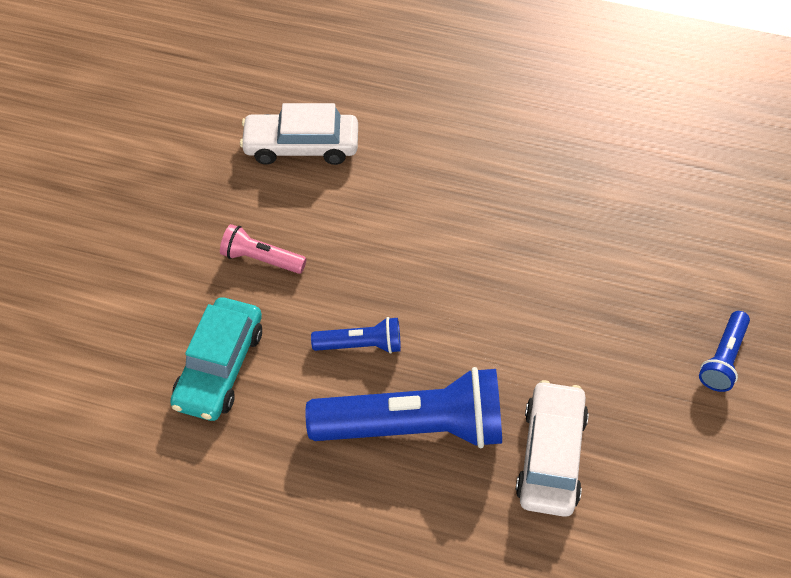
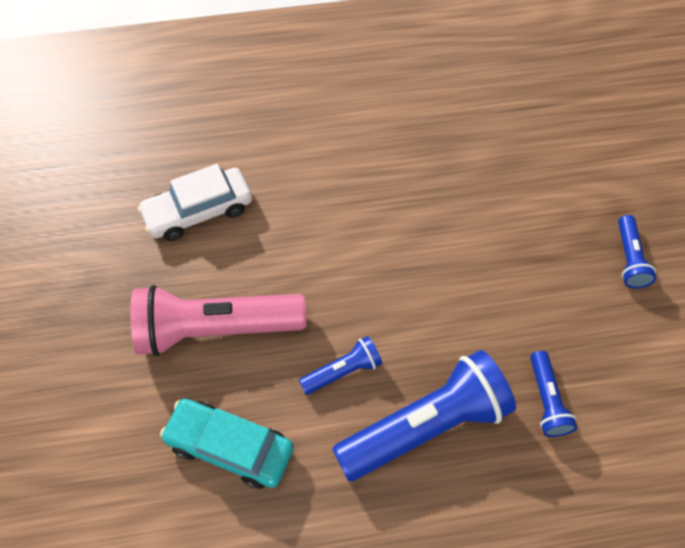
camera: 25 degrees left, 5 degrees up
turquoise car [170,297,262,421] -> turquoise car turned 120 degrees clockwise [160,399,294,489]
pink flashlight [220,224,307,274] -> pink flashlight [131,285,307,356], size x2.07
white car [516,380,589,517] -> blue flashlight [530,351,577,437]

